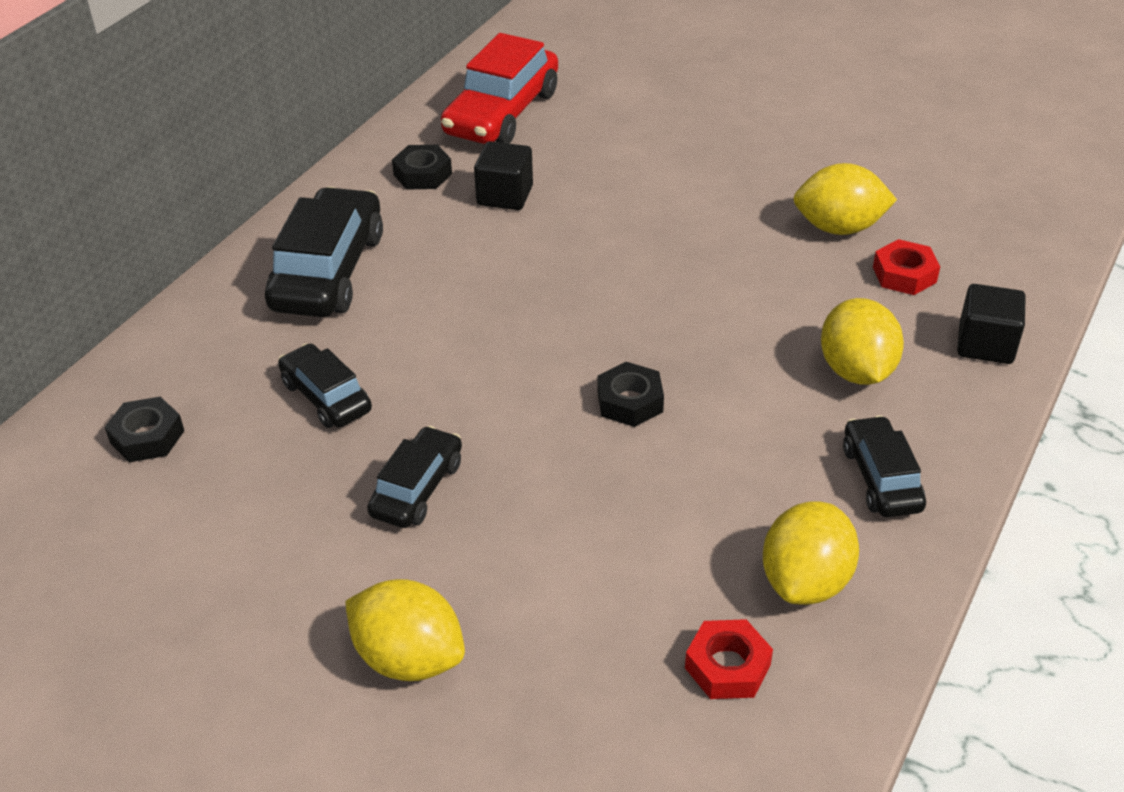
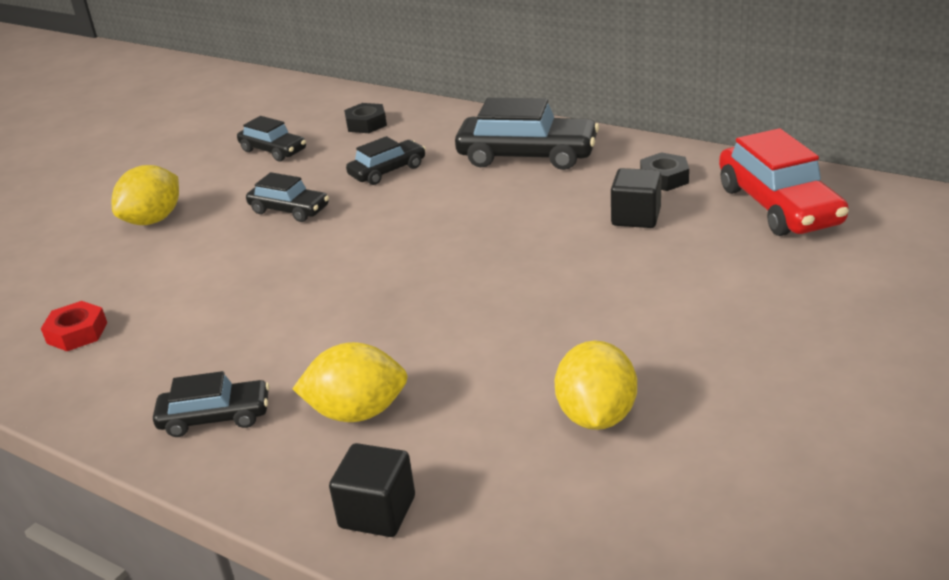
camera: 95 degrees right, 10 degrees down
red car [441,33,558,144] -> red car turned 135 degrees counterclockwise [719,128,849,236]
black nut [598,362,664,427] -> none
yellow lemon [763,501,859,605] -> none
red nut [873,239,940,295] -> none
none -> black car [237,116,306,161]

